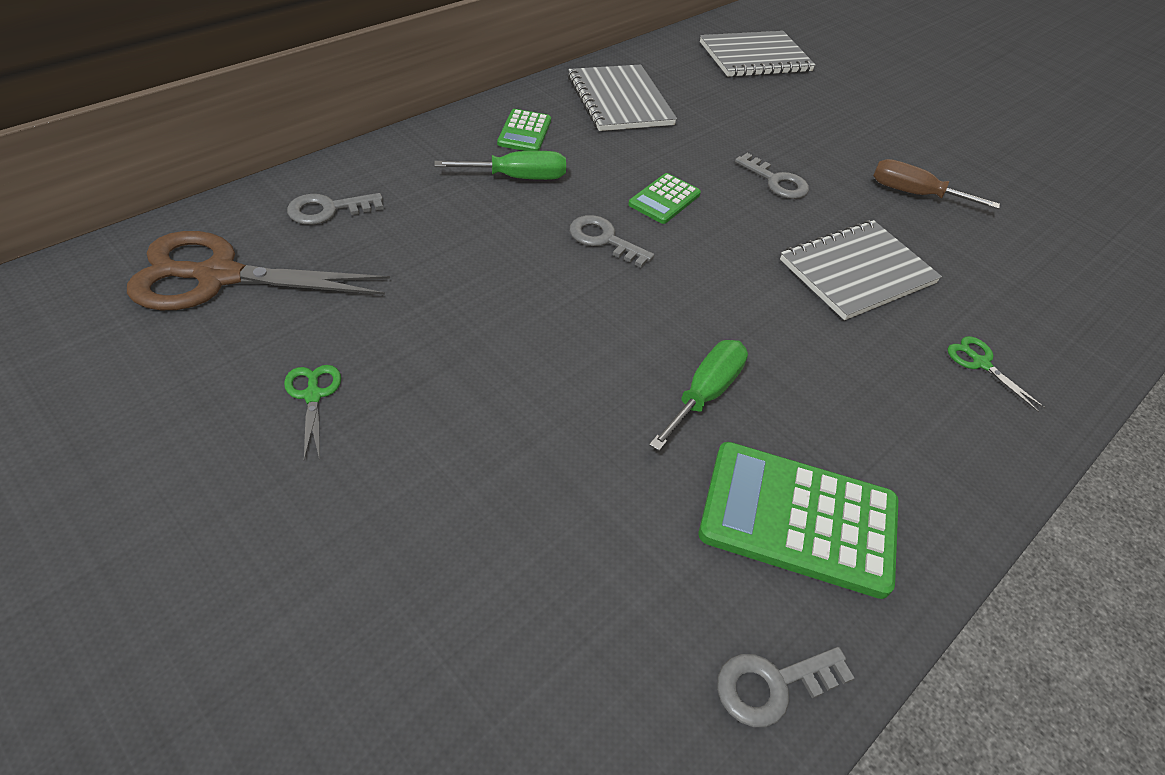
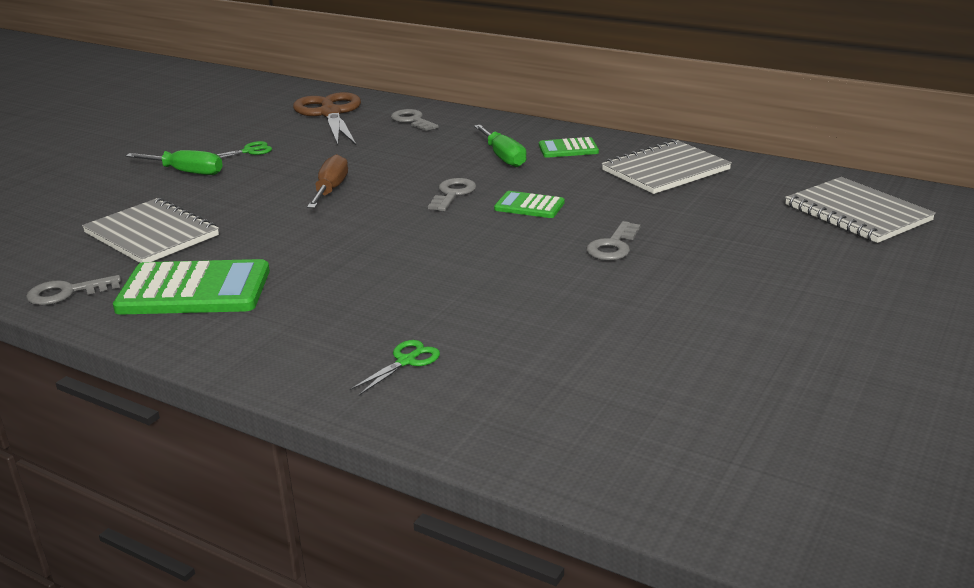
camera: 80 degrees right, 20 degrees down
green screwdriver [649,340,748,451] -> green screwdriver moved to [126,150,223,175]
green calculator [699,442,898,599] -> green calculator turned 90 degrees clockwise [113,259,270,315]
grey key [717,647,855,727] -> grey key turned 75 degrees counterclockwise [26,275,121,305]
grey notebook [780,220,942,320] -> grey notebook moved to [82,198,219,263]
brown screwdriver [873,159,1000,209] -> brown screwdriver moved to [307,154,348,208]

